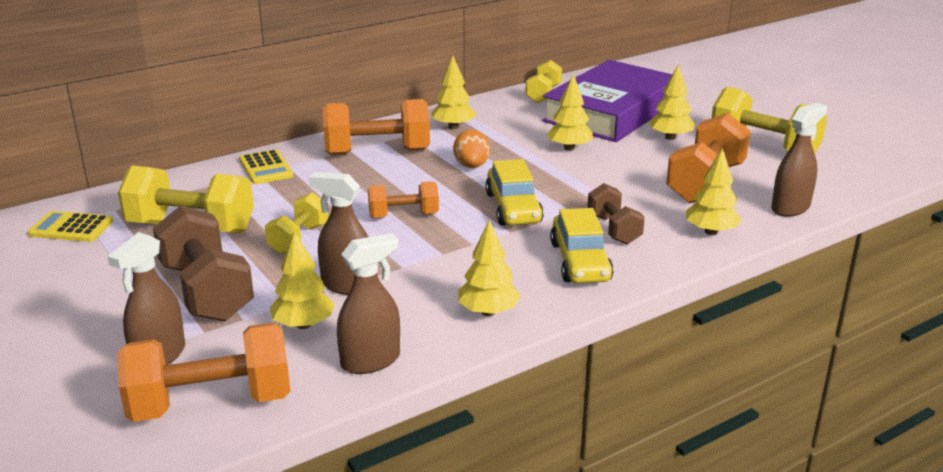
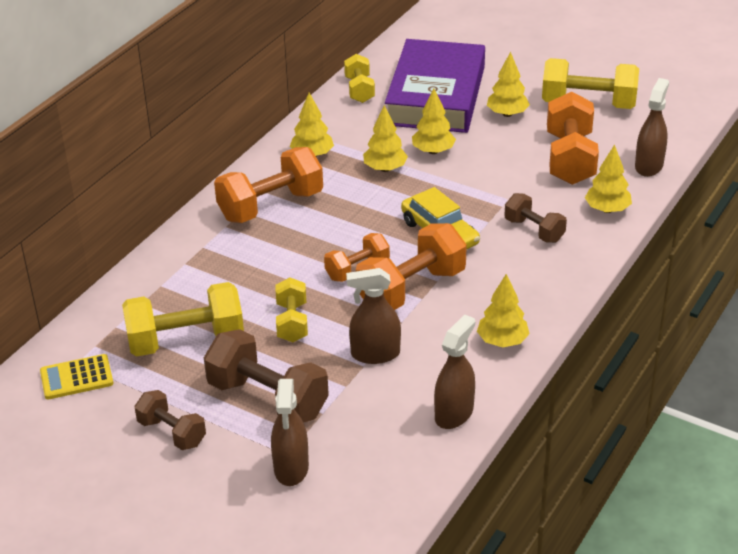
camera: 25 degrees left, 10 degrees up
orange dumbbell [117,322,290,422] -> orange dumbbell moved to [356,223,467,310]
yellow calculator [239,149,293,184] -> none
yellow tree [270,231,335,329] -> yellow tree moved to [363,105,408,172]
orange egg [453,130,490,168] -> none
yellow car [550,208,613,283] -> none
none -> brown dumbbell [134,390,206,450]

